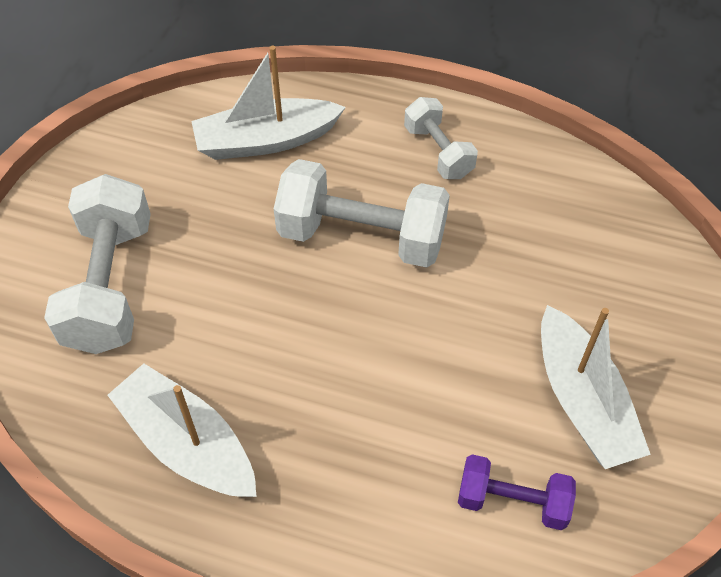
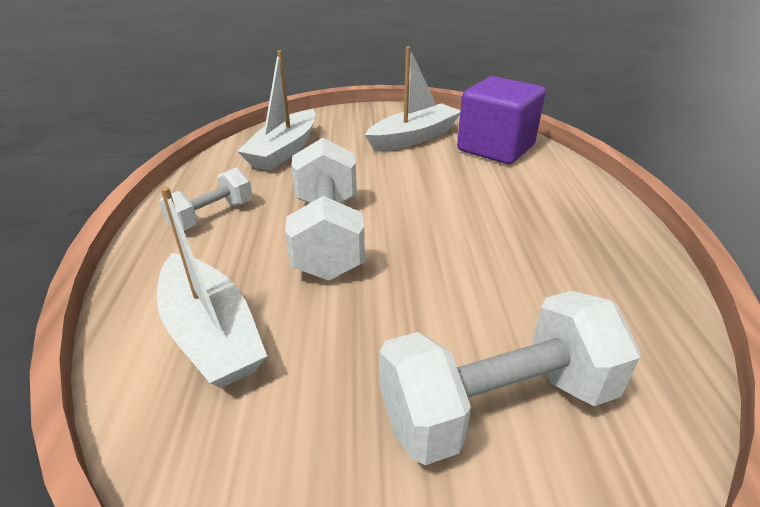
camera: 110 degrees left, 20 degrees down
white boat [107,363,257,497] -> white boat moved to [237,50,316,171]
purple dumbbell [458,454,576,530] -> purple cube [457,76,546,164]

